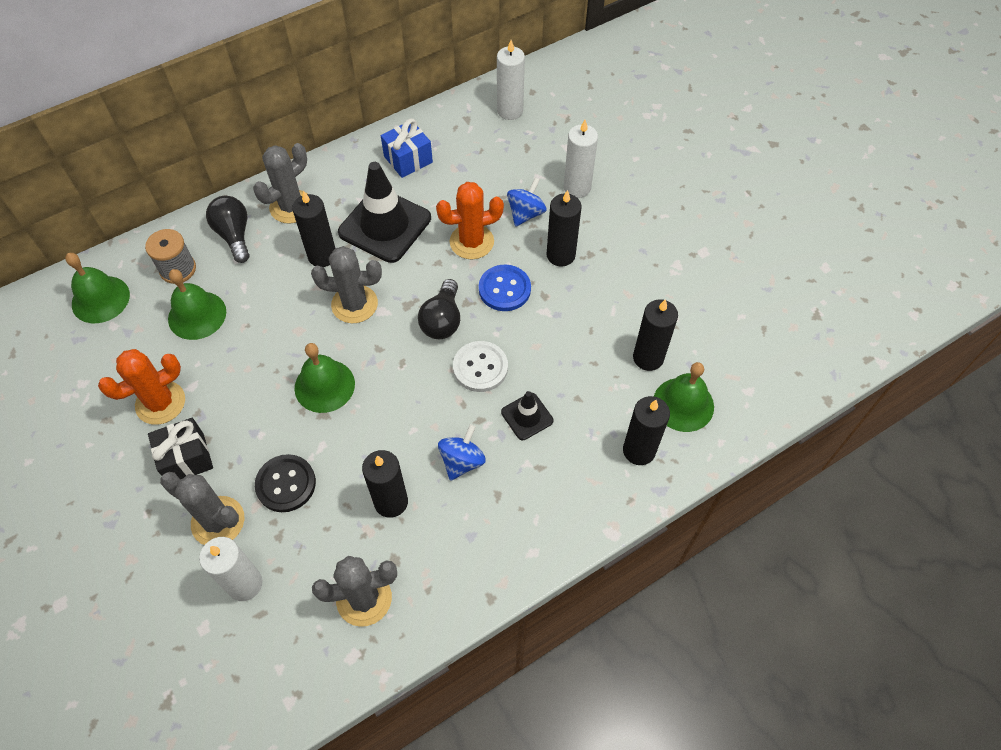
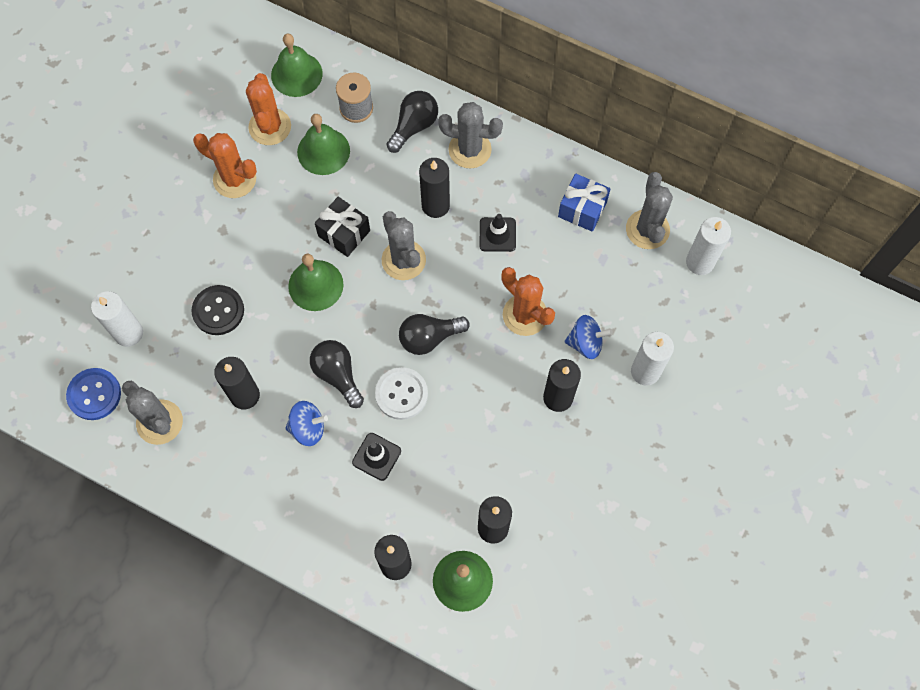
camera: 60 degrees right, 10 degrees up
black gift [148,418,213,479] -> black gift moved to [315,197,370,257]
grey cactus [160,472,244,545] -> grey cactus moved to [626,172,673,249]
black traffic cone [338,162,431,263] -> black traffic cone [480,214,516,252], size x0.50
blue button [479,264,531,311] -> blue button moved to [66,368,121,420]
none -> orange cactus [246,73,291,145]
none -> black light bulb [310,340,364,408]

